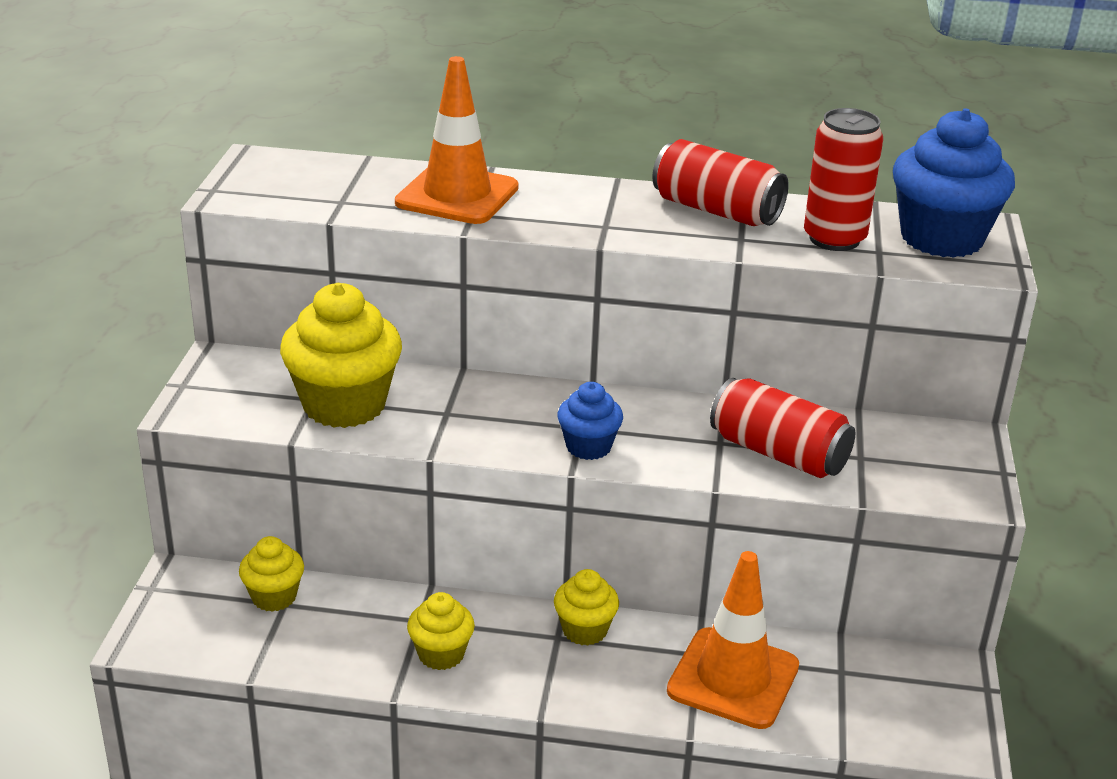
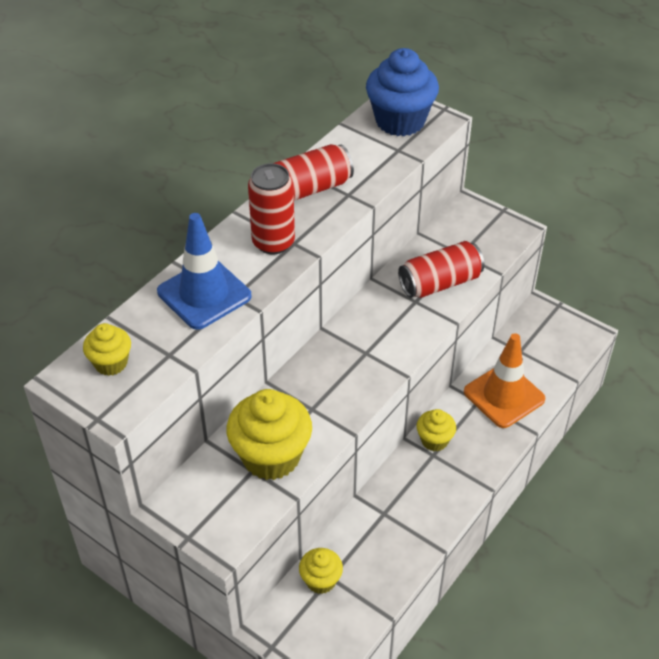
camera: 60 degrees left, 15 degrees up
orange traffic cone [395,56,519,224] -> blue traffic cone [157,213,252,330]
yellow cupcake [407,592,475,670] -> yellow cupcake moved to [83,323,131,376]
blue cupcake [557,382,623,460] -> none
red can [804,108,883,251] -> red can moved to [248,163,295,254]

